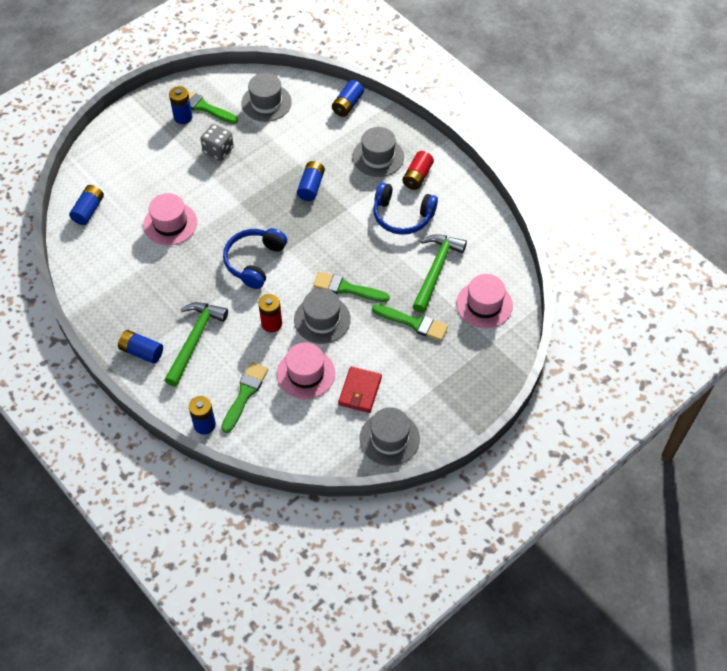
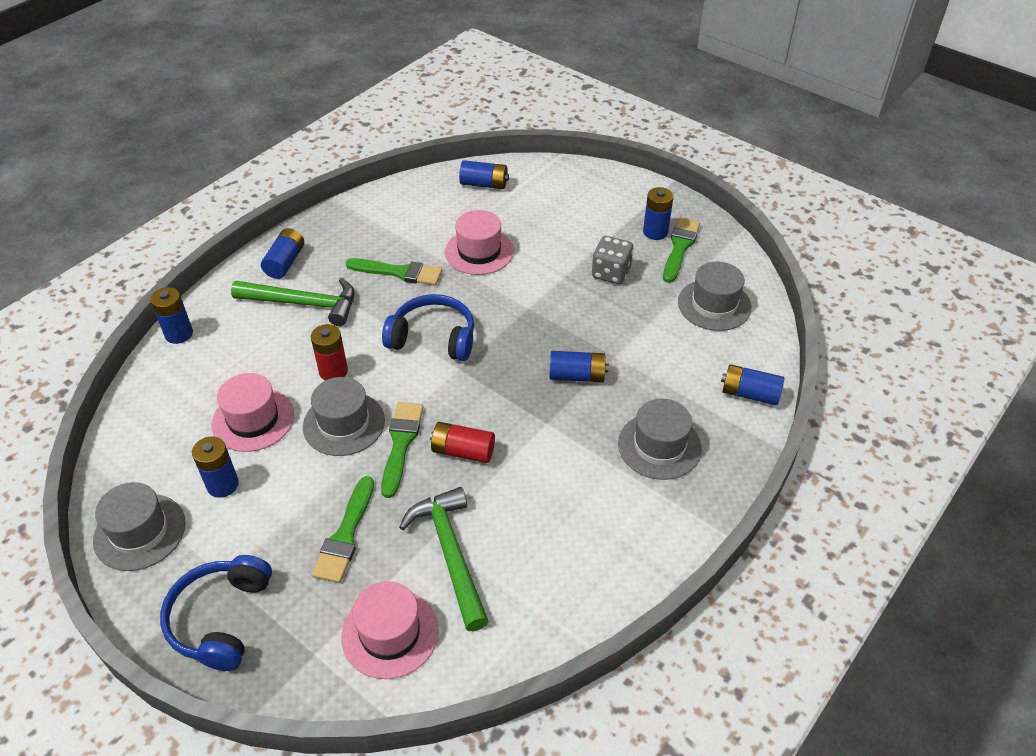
camera: 80 degrees right, 10 degrees down
green brush [221,362,268,433] -> green brush moved to [346,258,442,286]
red wallet [338,366,382,413] -> blue battery [192,437,239,498]
blue headphones [373,182,438,235] -> blue headphones moved to [160,555,272,671]
red battery [402,151,434,190] -> red battery moved to [430,422,495,463]
green hammer [412,234,467,313] -> green hammer turned 120 degrees counterclockwise [399,487,489,631]

